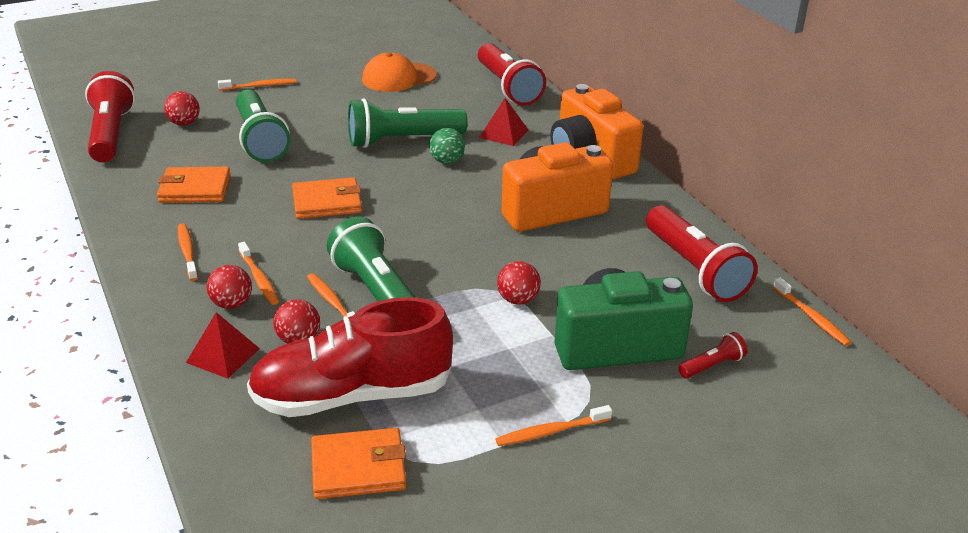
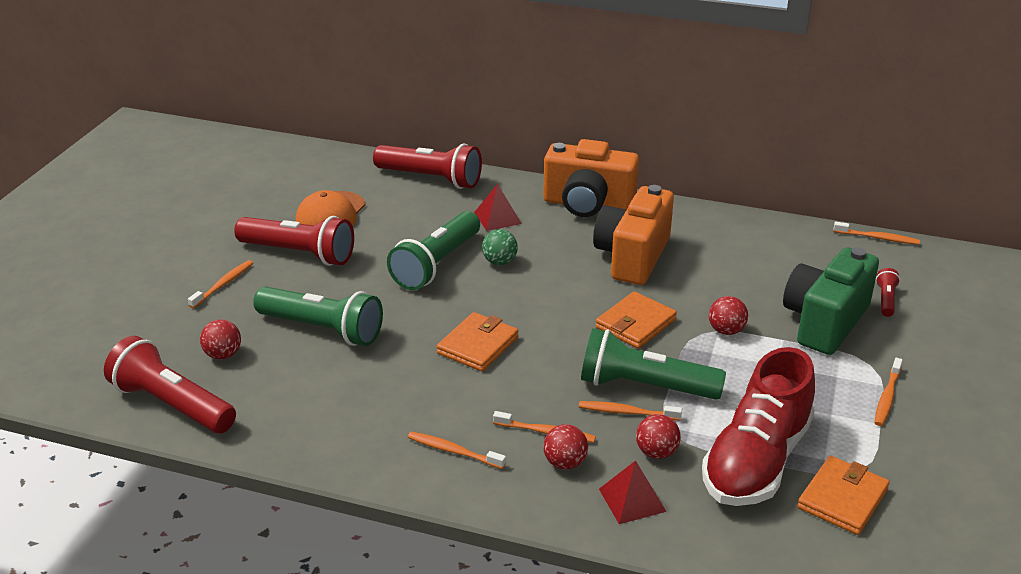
camera: 45 degrees left, 0 degrees up
orange wallet [157,167,231,203] -> orange wallet moved to [596,291,677,349]
red flashlight [646,205,758,302] -> red flashlight moved to [234,216,354,266]

